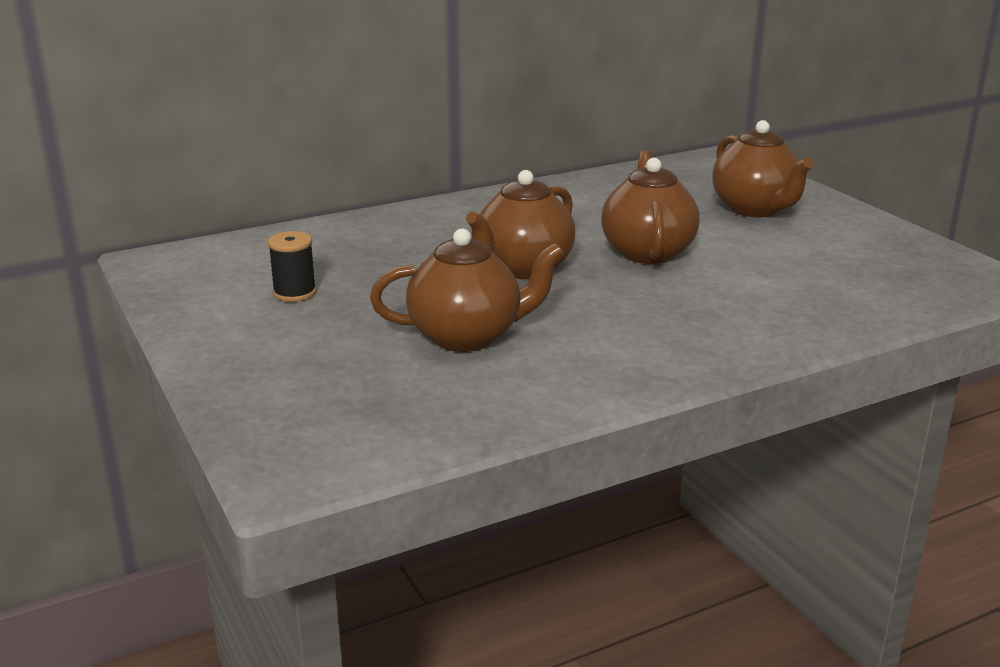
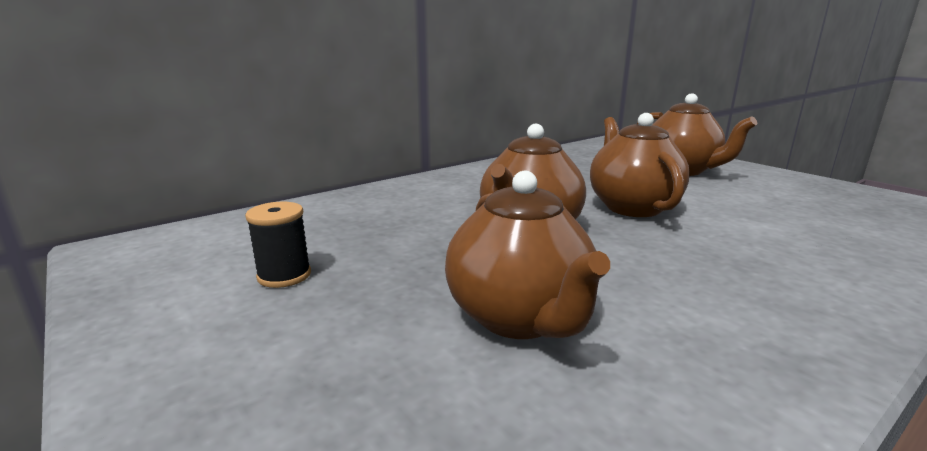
camera: 10 degrees left, 5 degrees down
brown teapot [370,228,564,352] -> brown teapot turned 90 degrees clockwise [445,171,610,339]

